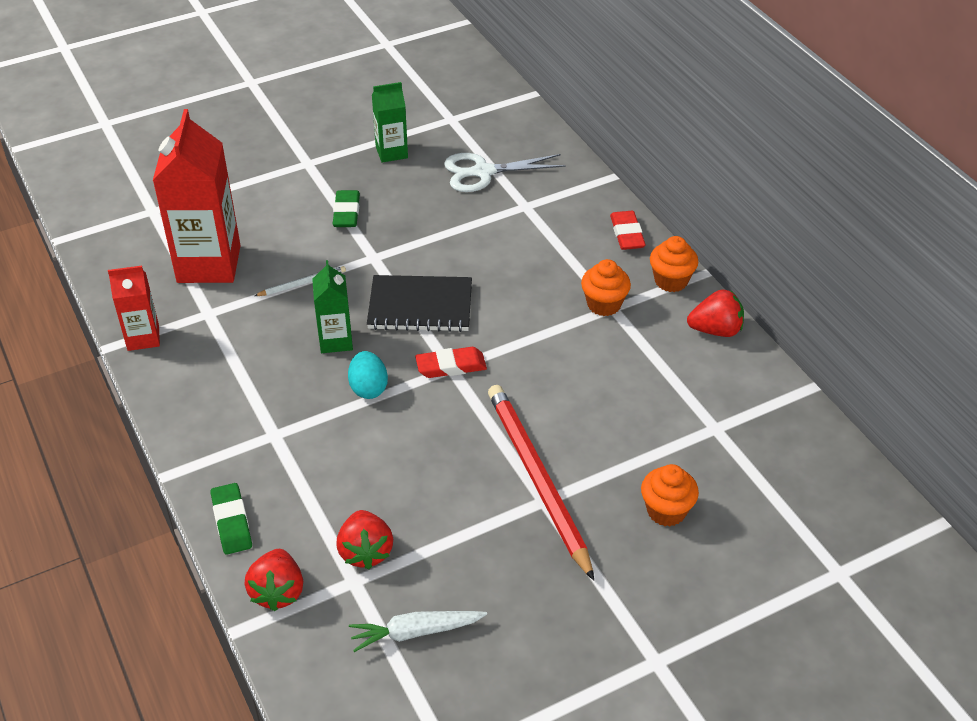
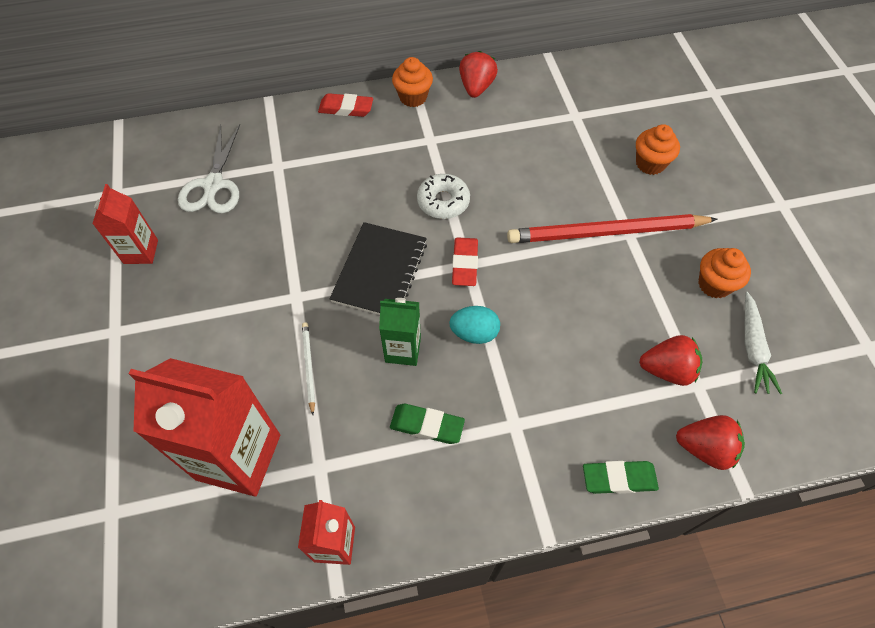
camera: 75 degrees left, 15 degrees up
green eraser [333,190,360,227] -> green eraser moved to [390,404,465,444]
green carton [372,82,408,163] -> red carton [92,184,158,264]
orange cupcake [581,259,631,316] -> orange cupcake moved to [698,248,751,298]
none -> white donut [417,174,470,219]

